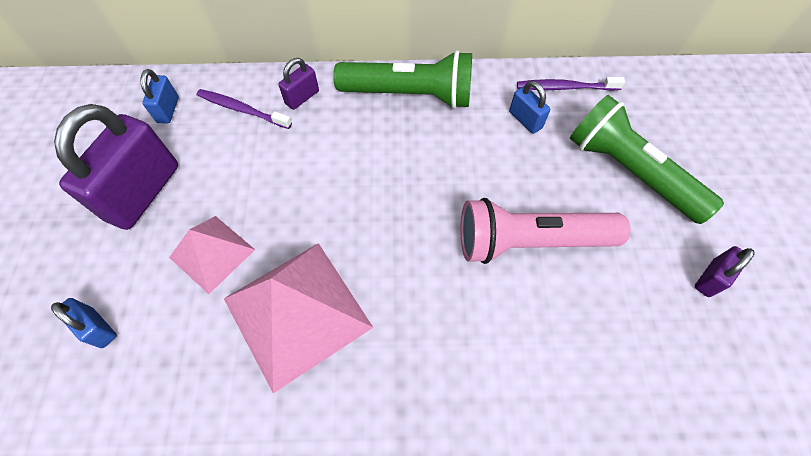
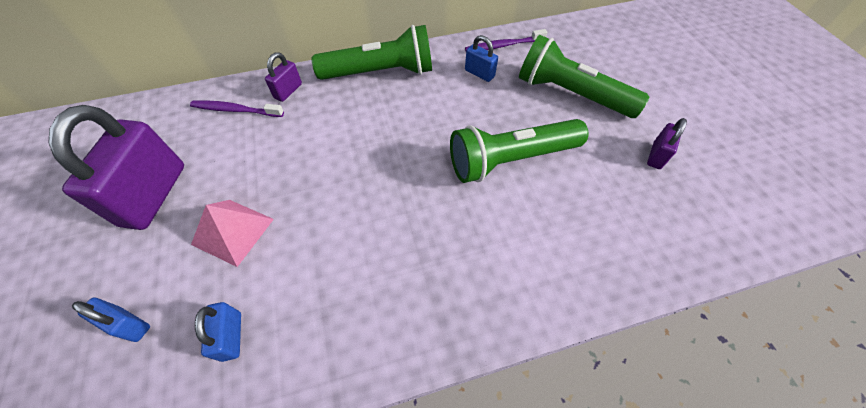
camera: 15 degrees left, 5 degrees down
blue padlock [140,69,179,124] -> blue padlock moved to [195,302,241,362]
pink pyramid [224,243,373,393] -> none
pink flashlight [460,198,630,264] -> green flashlight [450,119,589,183]

